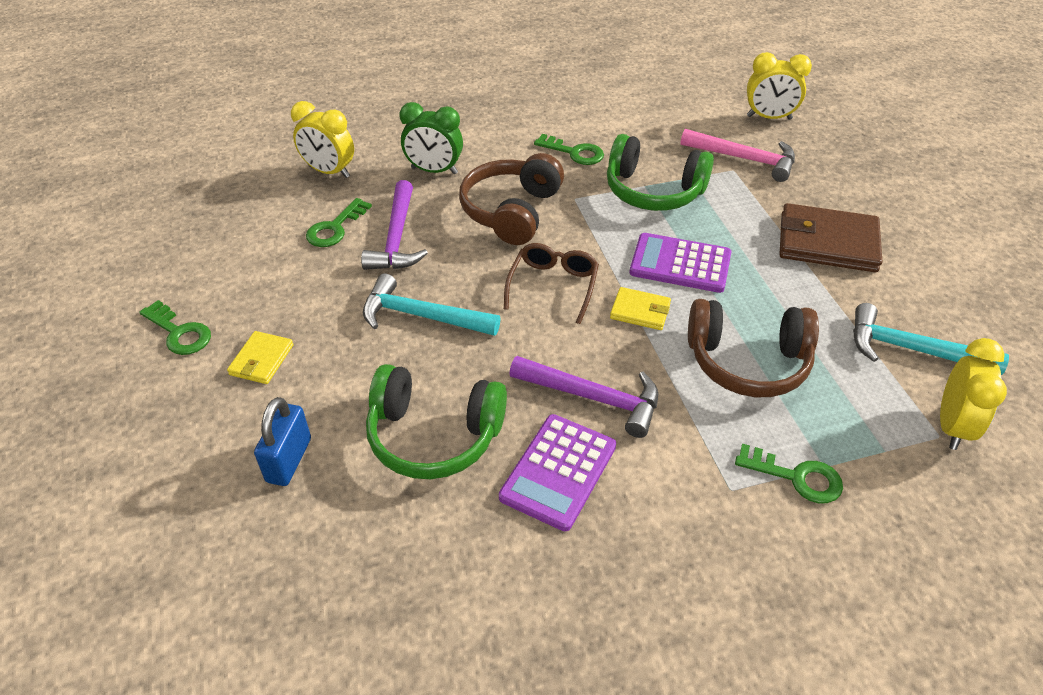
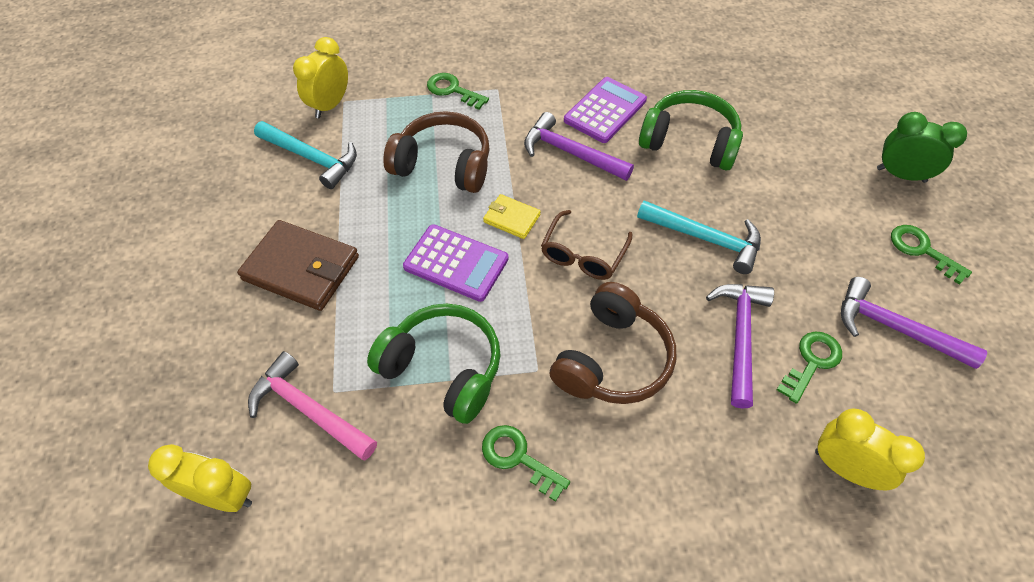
camera: 170 degrees left, 10 degrees up
yellow wallet [227,331,293,384] -> none
blue padlock [254,397,311,486] -> none
green clock [399,102,463,174] -> green clock moved to [877,112,967,183]
none -> purple hammer [841,277,987,369]

